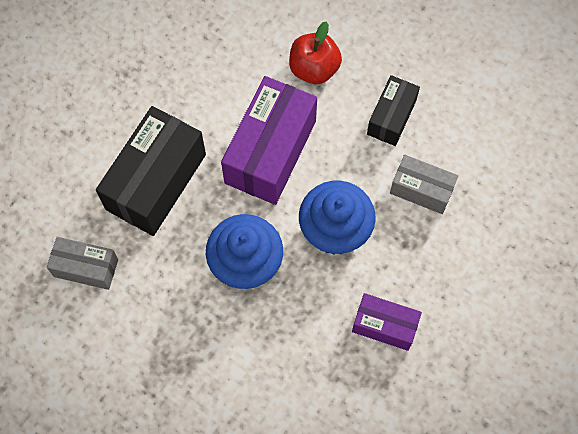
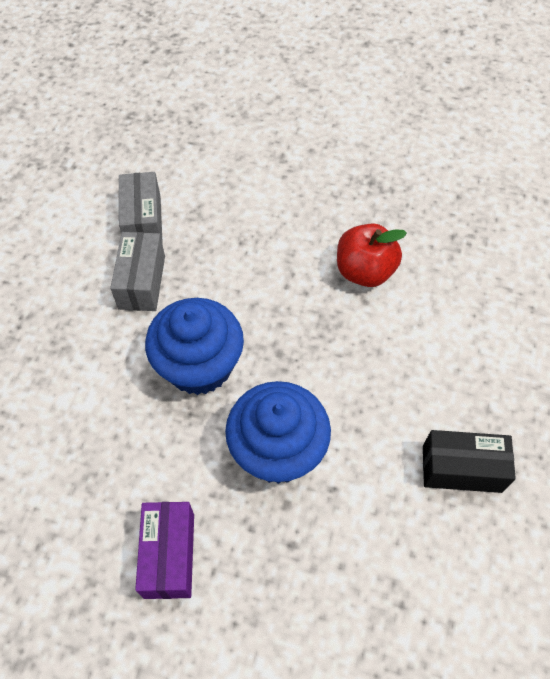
camera: 70 degrees right, 10 degrees down
black box [96,106,206,236] -> none
purple box [221,76,317,205] -> none
red apple [289,21,342,84] -> red apple moved to [337,223,407,287]
grey box [390,155,458,214] -> grey box moved to [110,232,165,311]

